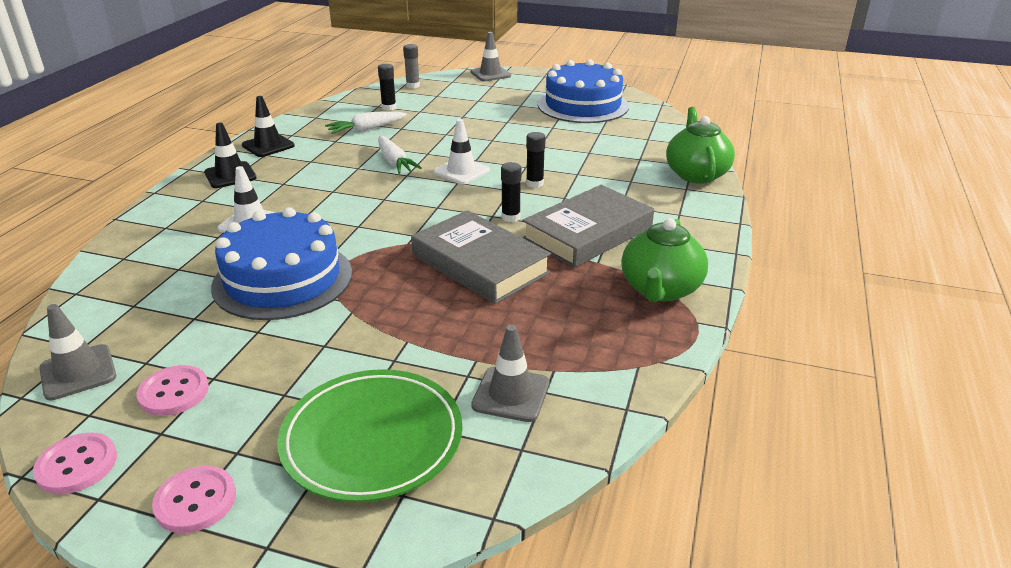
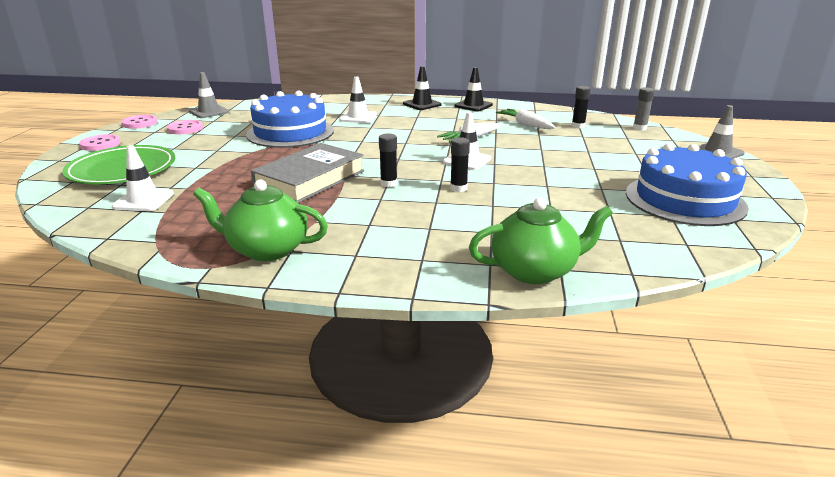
camera: 80 degrees right, 5 degrees down
grey traffic cone [471,325,549,422] -> white traffic cone [112,145,174,211]
grey book [522,185,654,268] -> none

